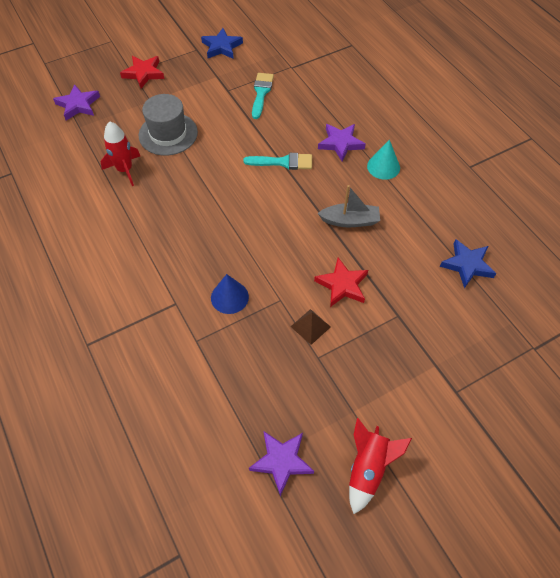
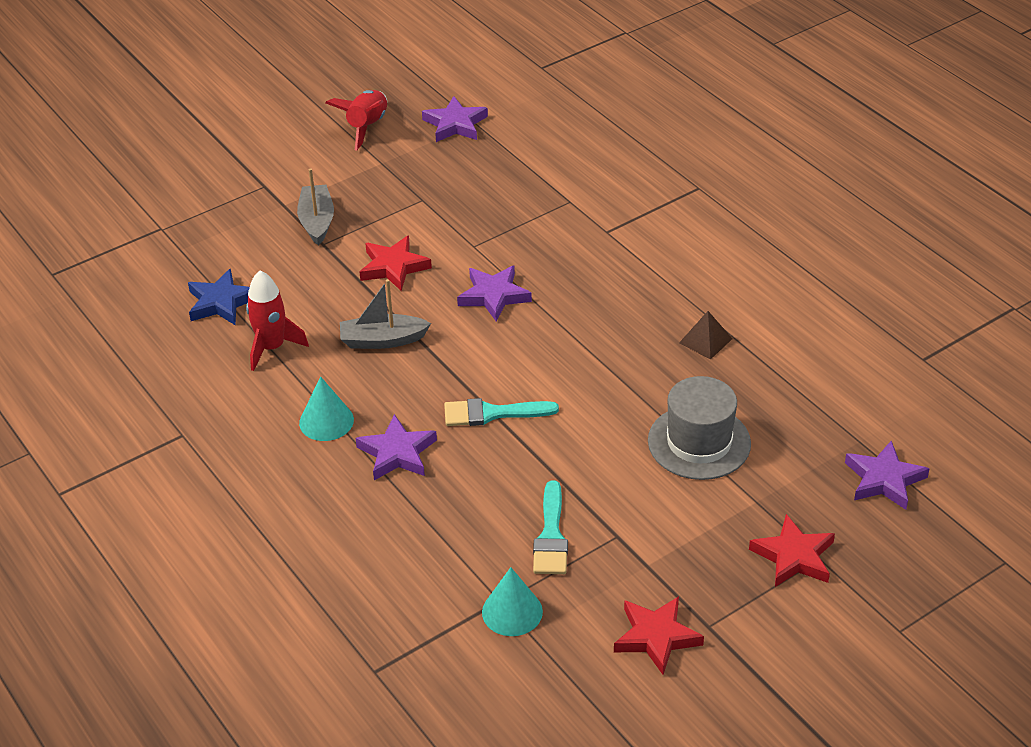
camera: 175 degrees right, 15 degrees down
red rocket [101,121,140,186] -> red rocket moved to [246,271,309,371]
blue star [201,28,243,59] -> red star [614,596,704,675]
blue cone [211,274,249,314] -> none
brown pyramid [290,309,331,345] -> brown pyramid moved to [679,311,732,360]
none -> grey boat [297,168,334,246]
none -> purple star [457,265,532,322]
none -> turquoise cone [482,567,543,636]

